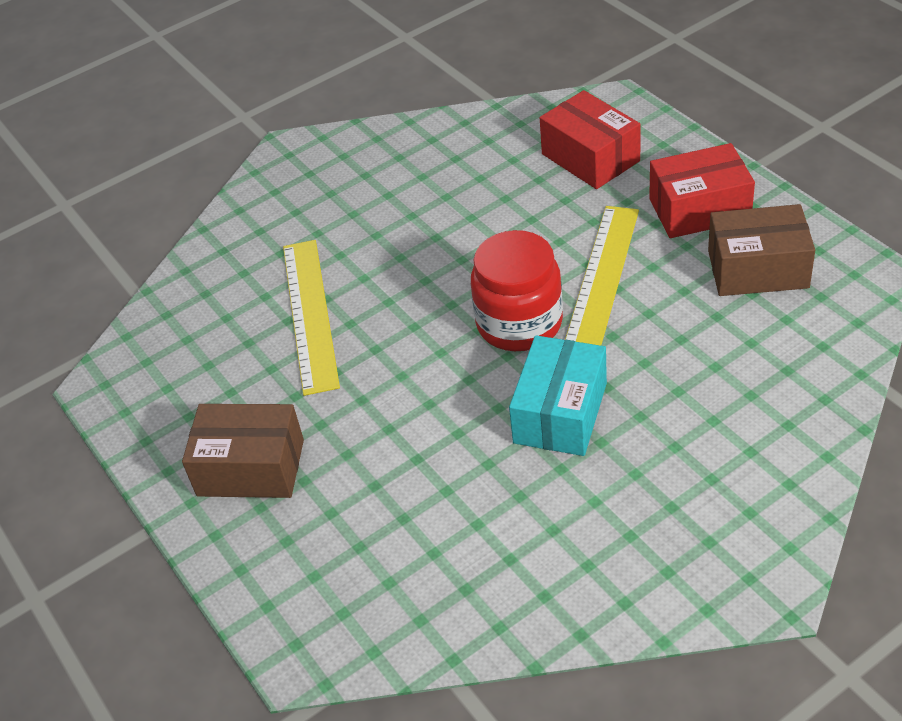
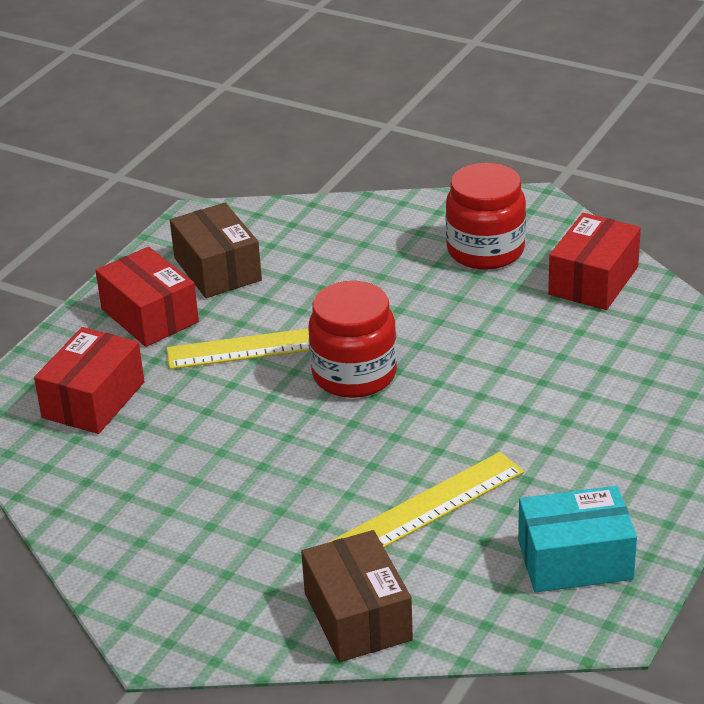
camera: 120 degrees left, 10 degrees down
brown box [182,404,304,498] -> brown box moved to [301,530,413,662]
turquoise box [509,335,607,456] -> turquoise box moved to [518,486,637,593]
none -> red jar [446,163,526,270]
none -> red box [548,213,641,310]

